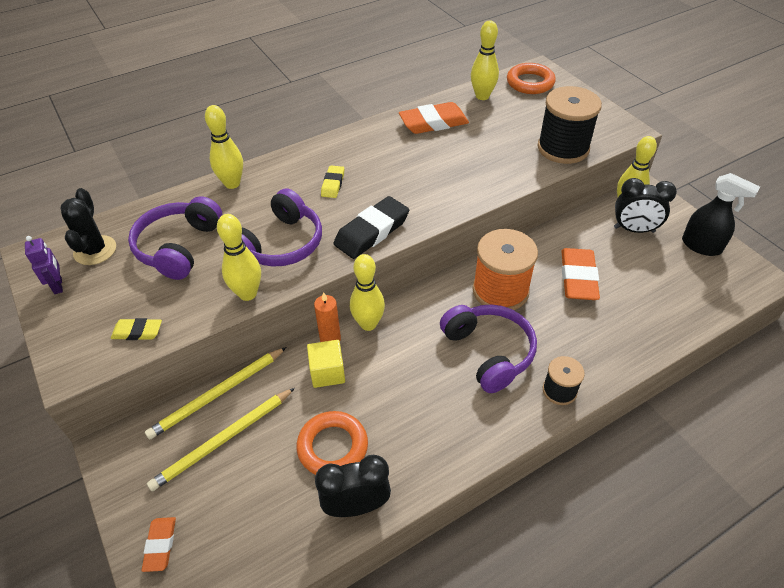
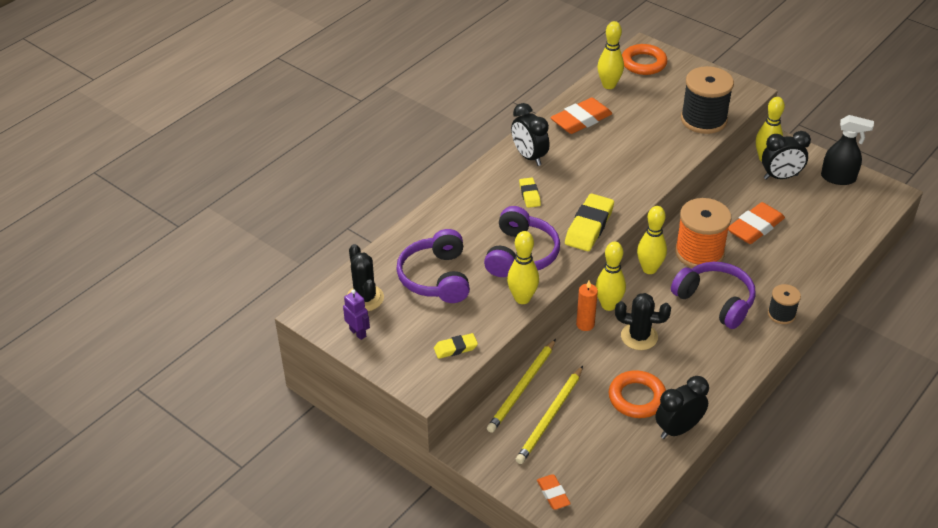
camera: 20 degrees left, 5 degrees down
yellow bowling pin [205,105,243,189] -> yellow bowling pin moved to [637,206,667,274]
yellow cube [307,340,345,388] -> none
black eraser [334,196,409,259] -> yellow eraser [565,194,614,251]
orange eraser [561,248,600,300] -> orange eraser turned 60 degrees clockwise [728,202,785,244]
none -> black clock [511,103,550,166]
none -> black cactus [615,293,671,350]

